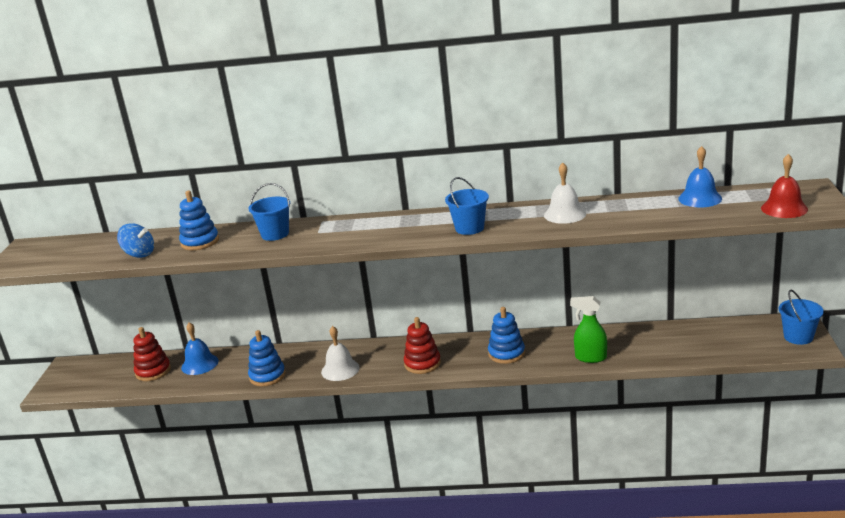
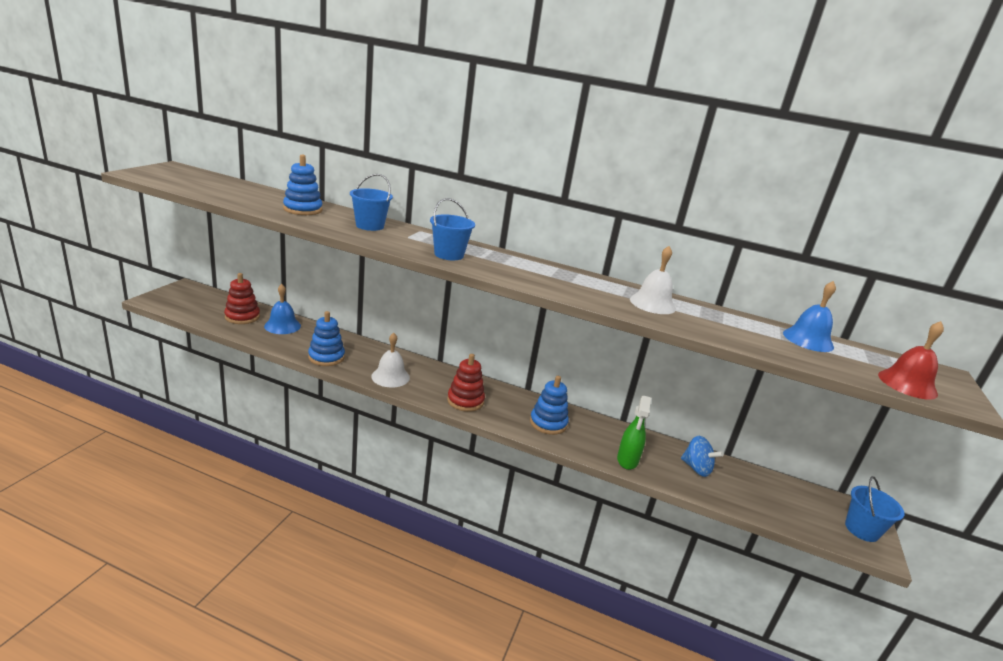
camera: 10 degrees right, 0 degrees up
blue spinning top [117,223,154,258] -> blue spinning top moved to [681,436,724,477]
blue bucket [445,177,489,235] -> blue bucket moved to [430,198,475,260]
green spray bottle [570,296,607,363] -> green spray bottle turned 105 degrees counterclockwise [617,395,651,470]

